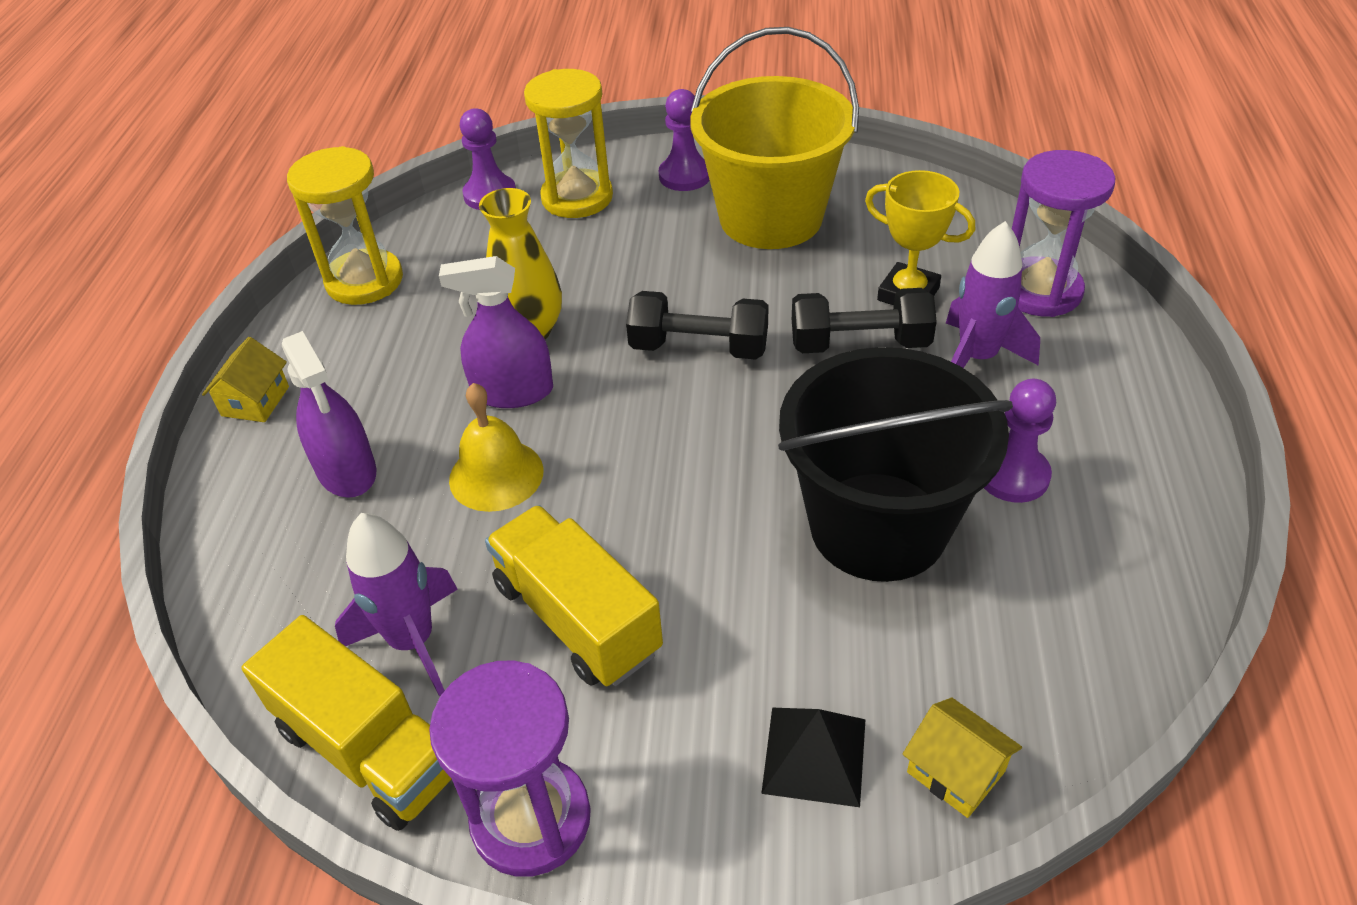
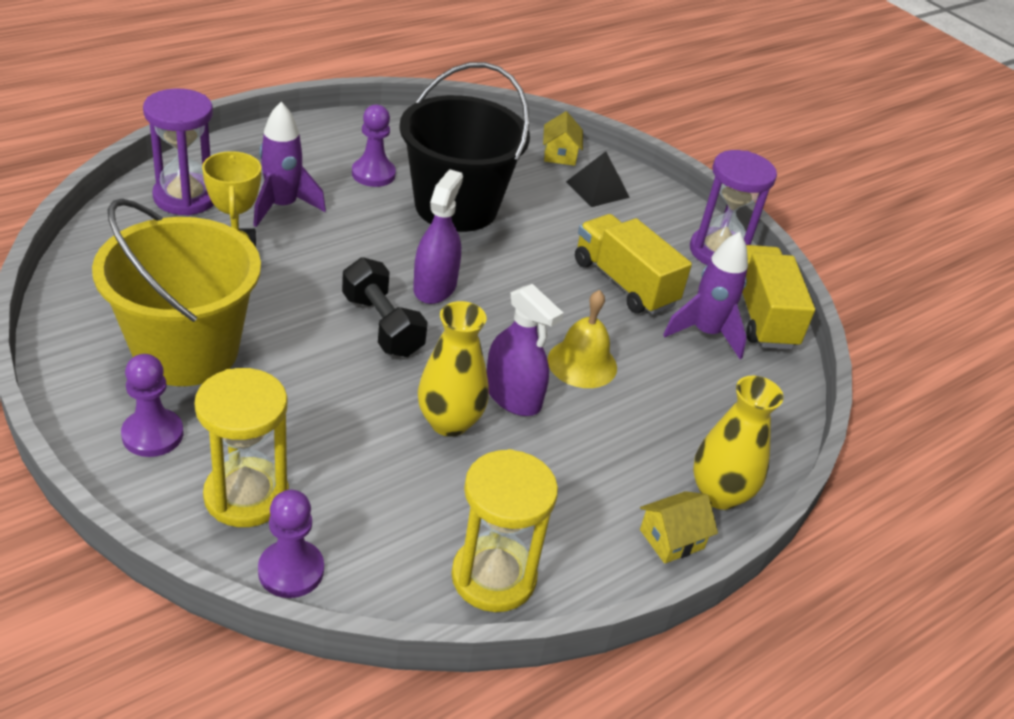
camera: 140 degrees left, 5 degrees down
purple spray bottle [282,331,376,498] -> purple spray bottle moved to [413,169,463,304]
yellow truck [485,505,663,686] -> yellow truck turned 135 degrees clockwise [575,214,692,315]
black dumbbell [792,288,937,353] -> none
none -> yellow vase [693,376,784,510]

